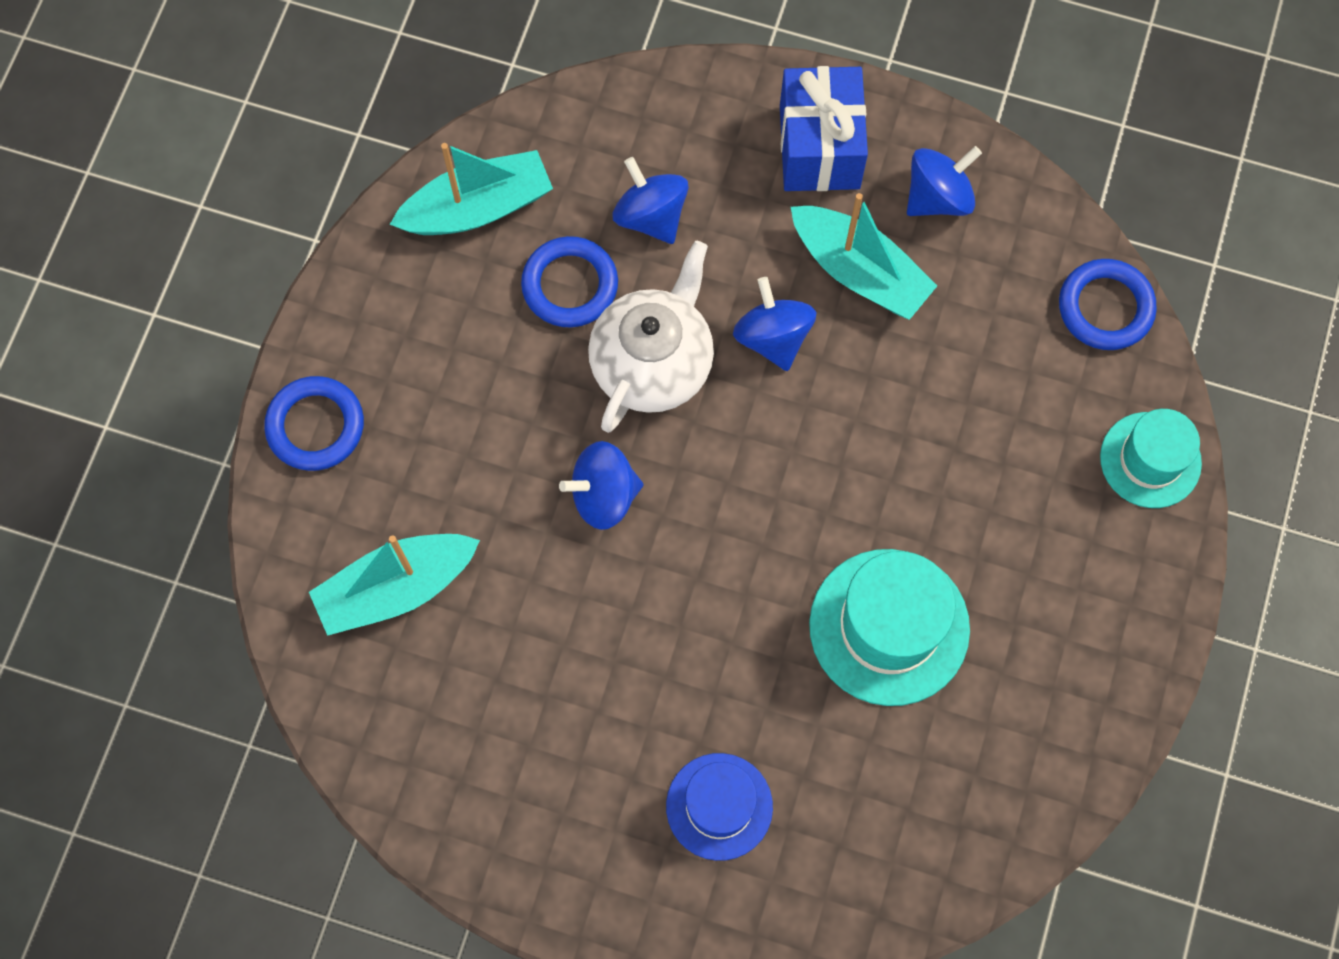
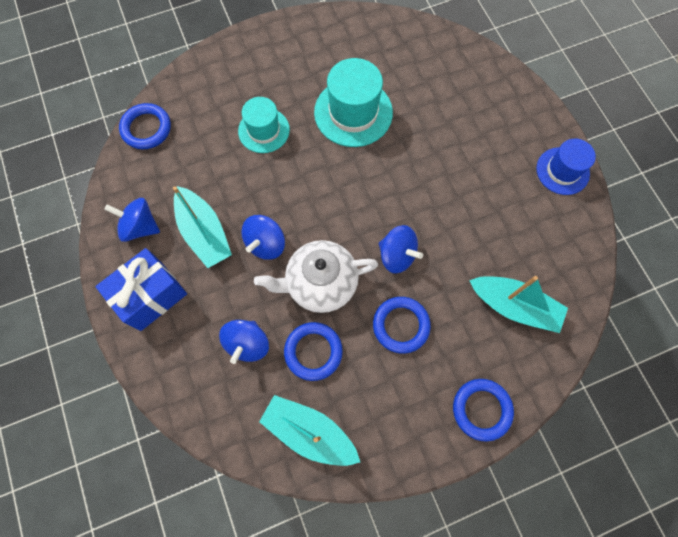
camera: 130 degrees left, 0 degrees up
blue hat [666,753,773,861] -> blue hat moved to [536,138,596,195]
turquoise boat [791,193,937,320] -> turquoise boat turned 150 degrees clockwise [173,186,232,268]
turquoise hat [1100,409,1202,508] -> turquoise hat moved to [238,97,290,153]
none -> blue ring [373,297,431,354]

